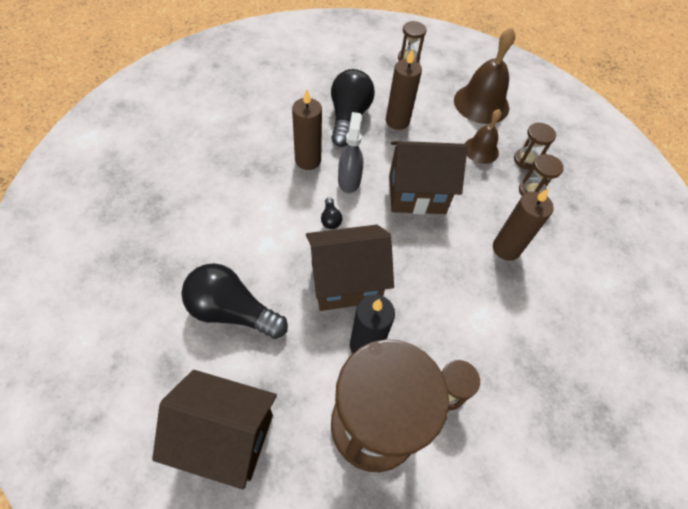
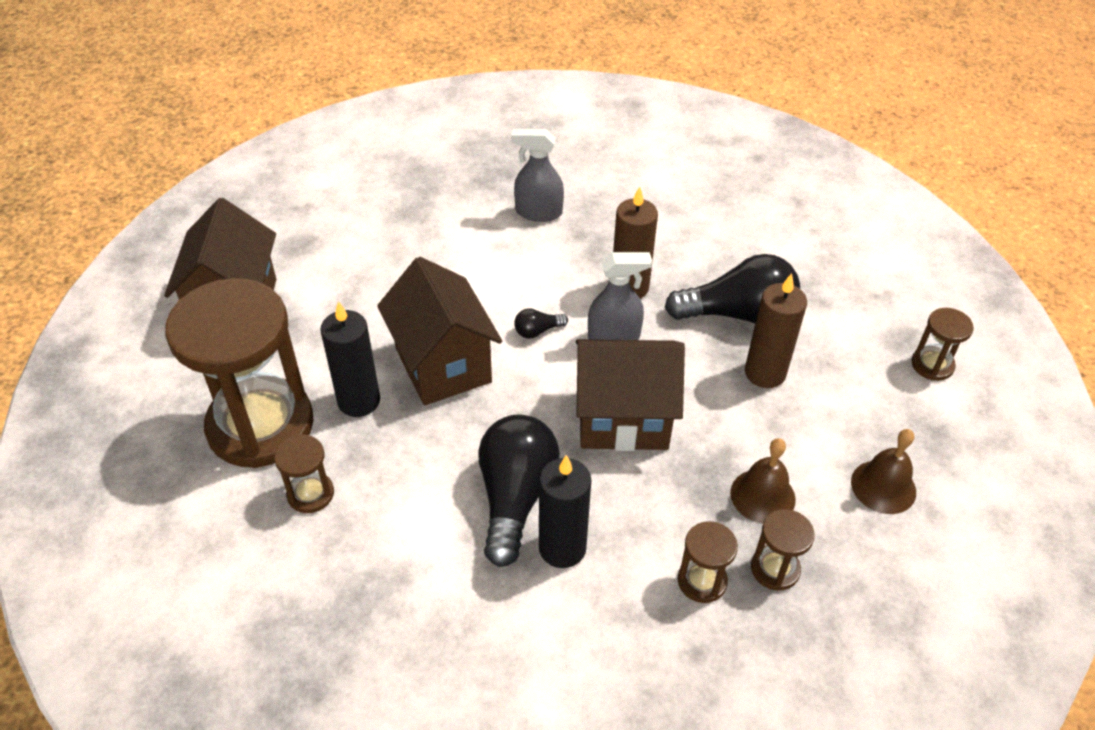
camera: 80 degrees right, 10 degrees down
black light bulb [181,263,288,339] -> black light bulb moved to [478,415,560,567]
brown house [389,141,467,214] -> brown house turned 75 degrees counterclockwise [576,339,685,451]
brown bell [454,27,515,124] -> brown bell [851,429,916,514], size x0.59
brown candle [493,188,554,261] -> black candle [539,455,591,568]
none -> grey spray bottle [511,129,564,222]

